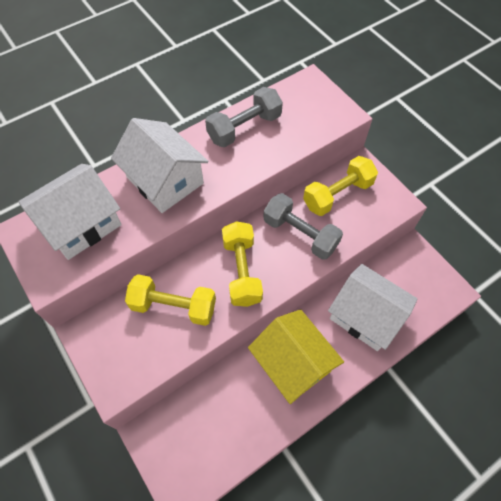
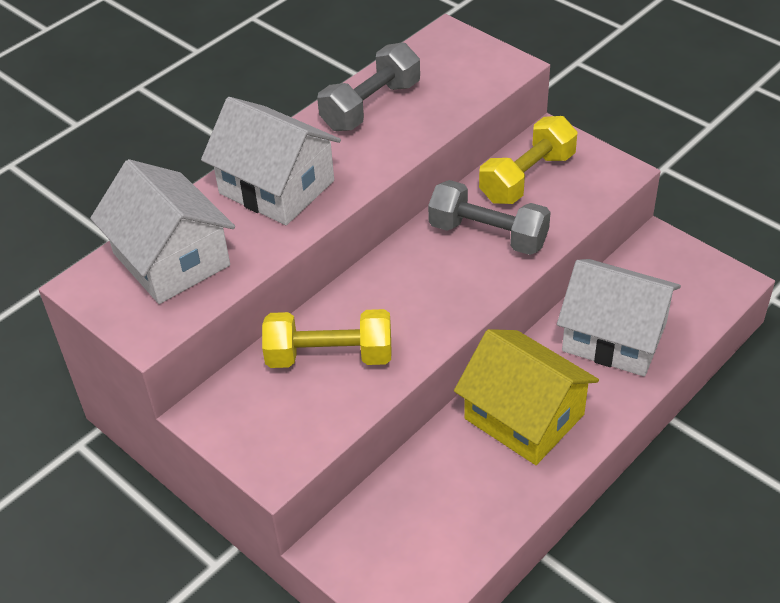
camera: 10 degrees left, 15 degrees down
white house [19,164,122,260] -> white house turned 75 degrees counterclockwise [90,159,235,304]
yellow dumbbell [222,221,263,307] -> none

